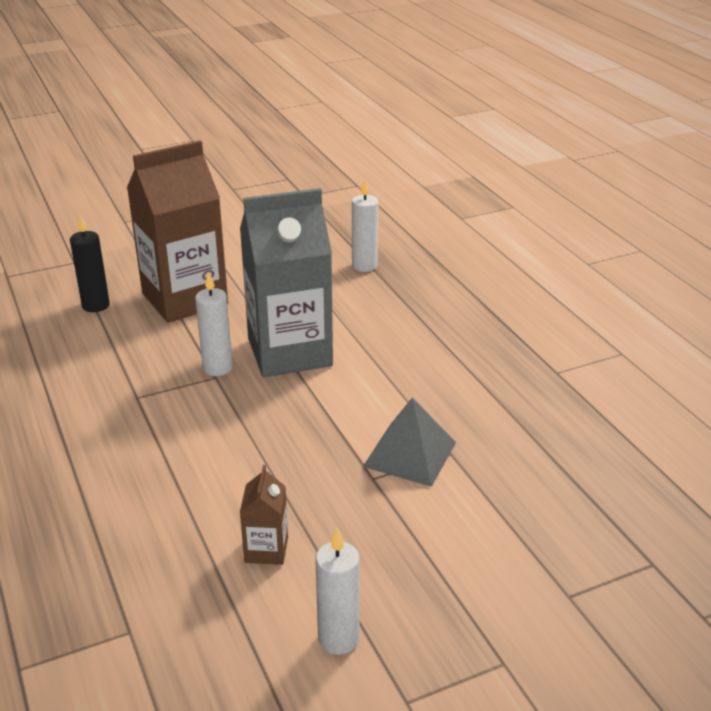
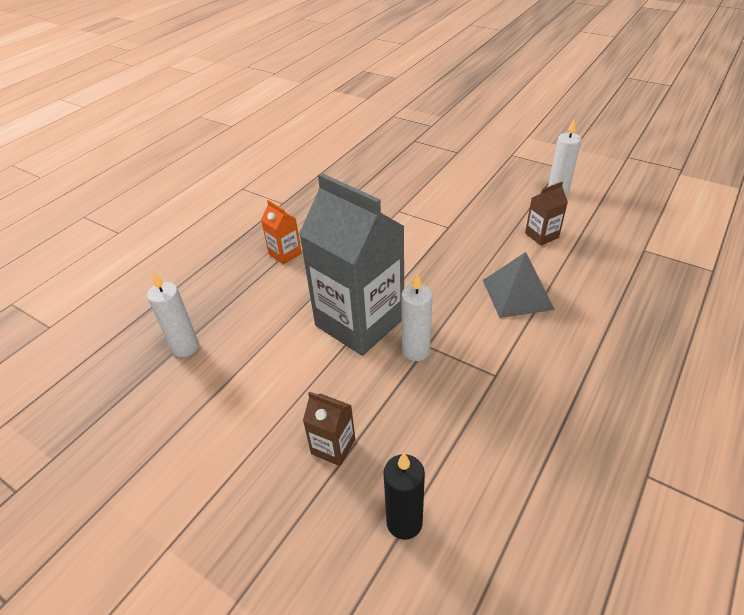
camera: 120 degrees left, 10 degrees up
brown carton [127,140,228,323] -> brown carton [303,391,355,466], size x0.43
grey pyramid [363,397,456,487] -> grey pyramid moved to [483,252,555,318]
none -> orange carton [261,200,302,265]

